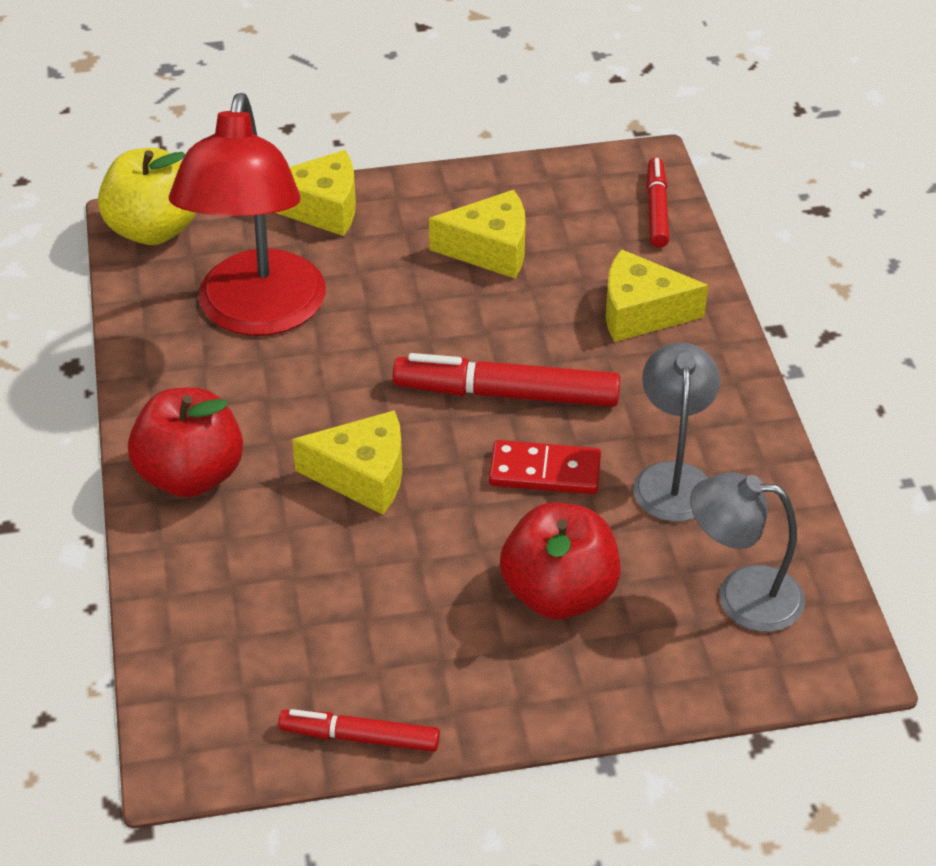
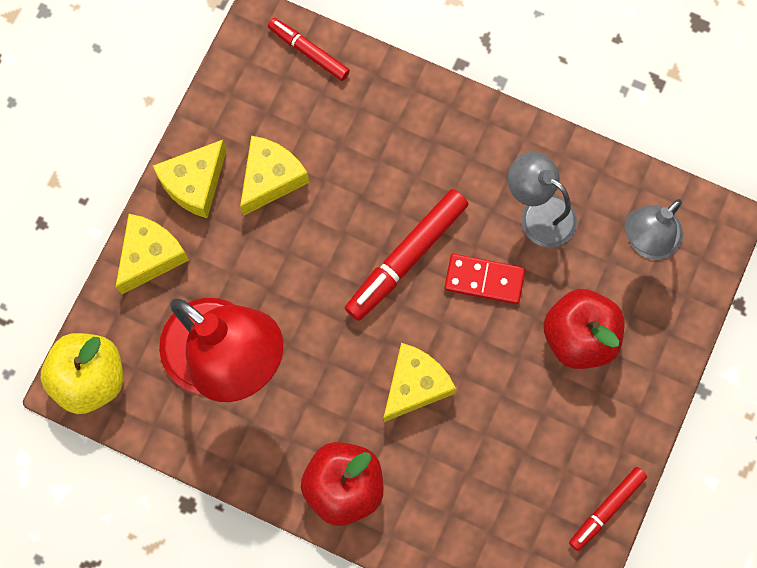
camera: 55 degrees left, 30 degrees up
red domino [489,440,601,494] -> red domino turned 60 degrees clockwise [444,254,525,304]
yellow cheese [605,249,708,342] -> yellow cheese moved to [153,140,227,218]

